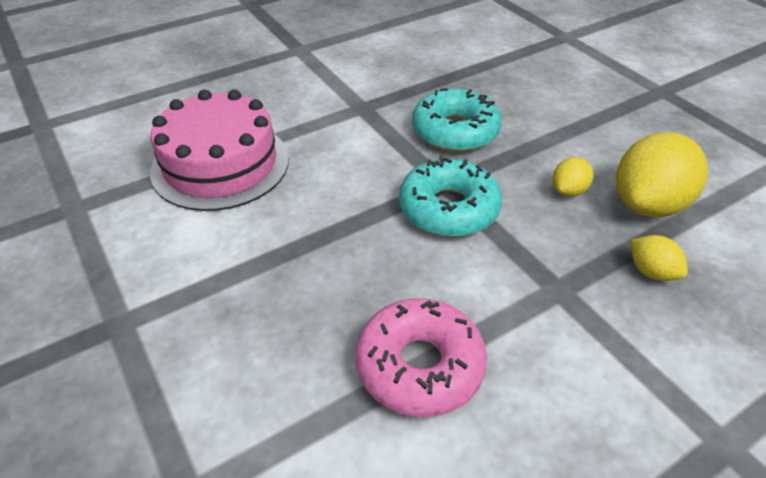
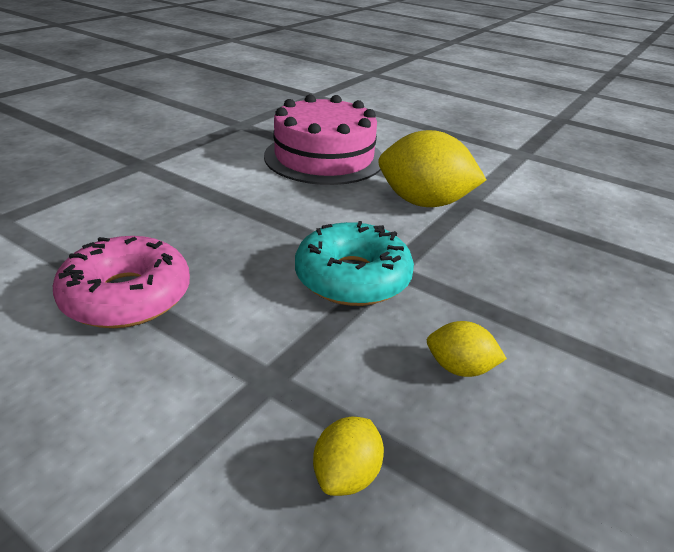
camera: 65 degrees right, 10 degrees down
turquoise donut [412,88,501,152] -> none
yellow lemon [616,132,708,218] -> yellow lemon moved to [379,130,486,207]

